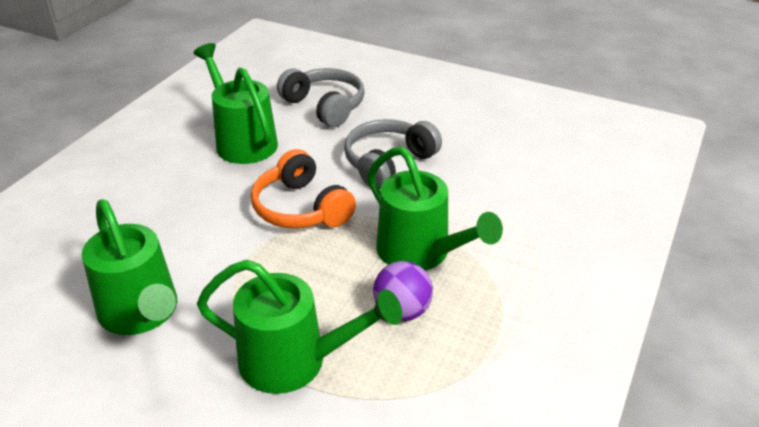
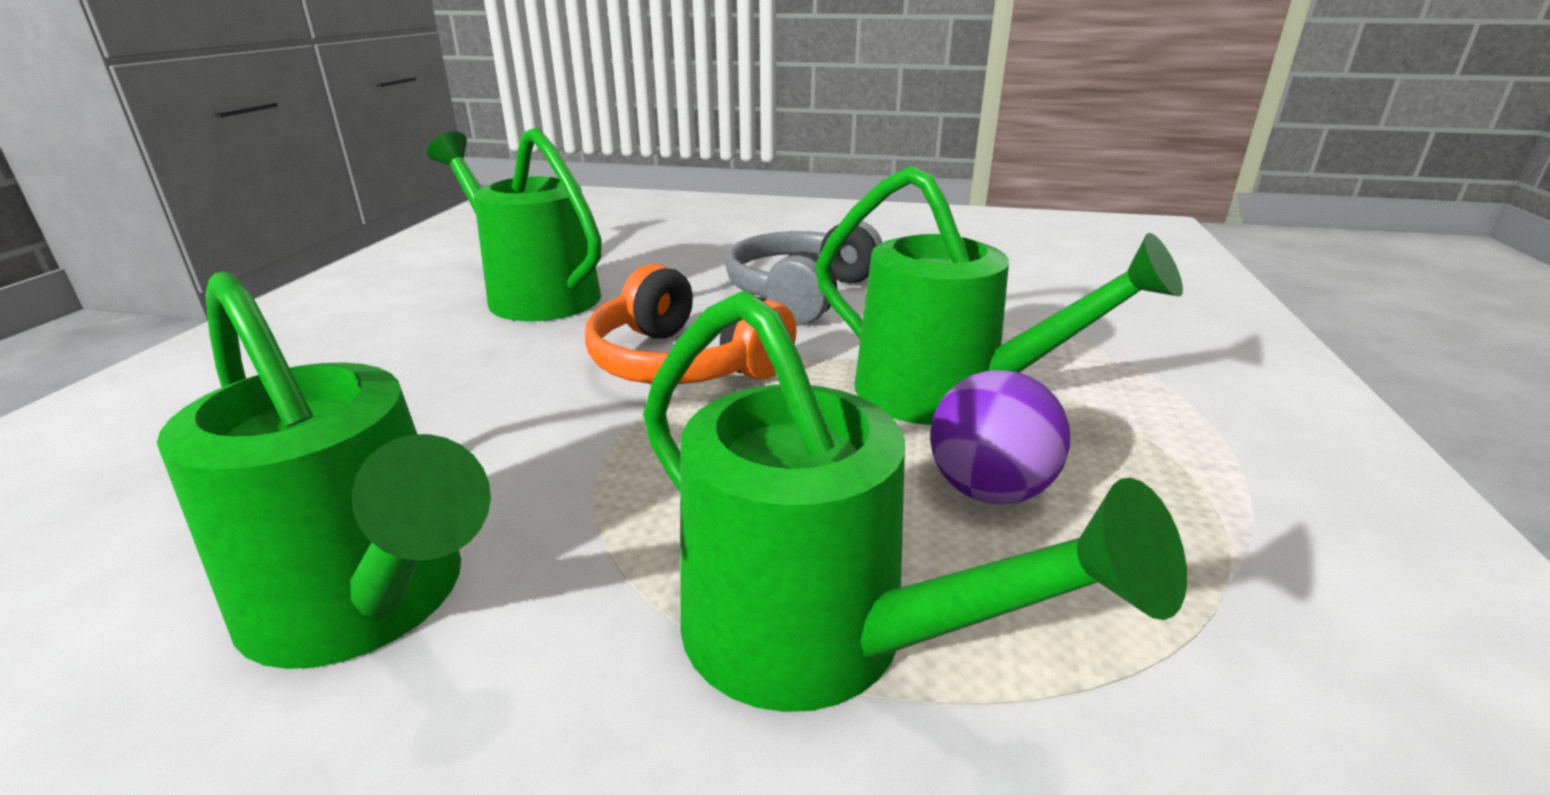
camera: 15 degrees left, 10 degrees down
green watering can [197,259,402,394] -> green watering can turned 45 degrees clockwise [643,290,1187,712]
grey headphones [277,68,365,127] -> none

